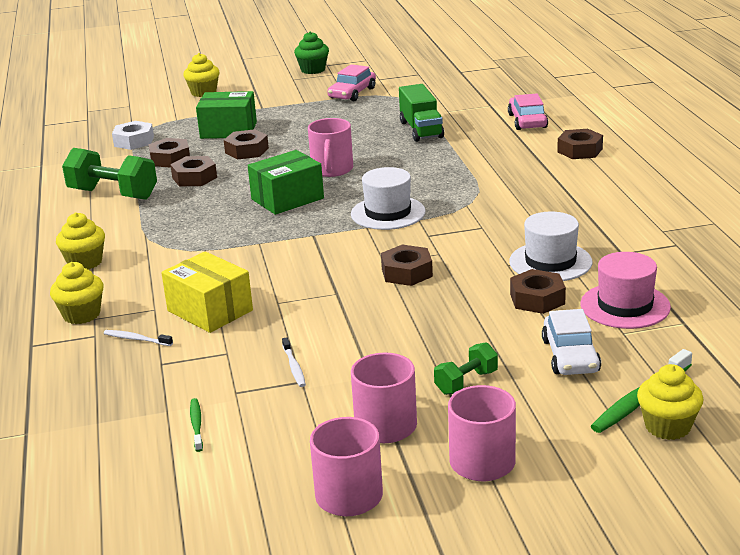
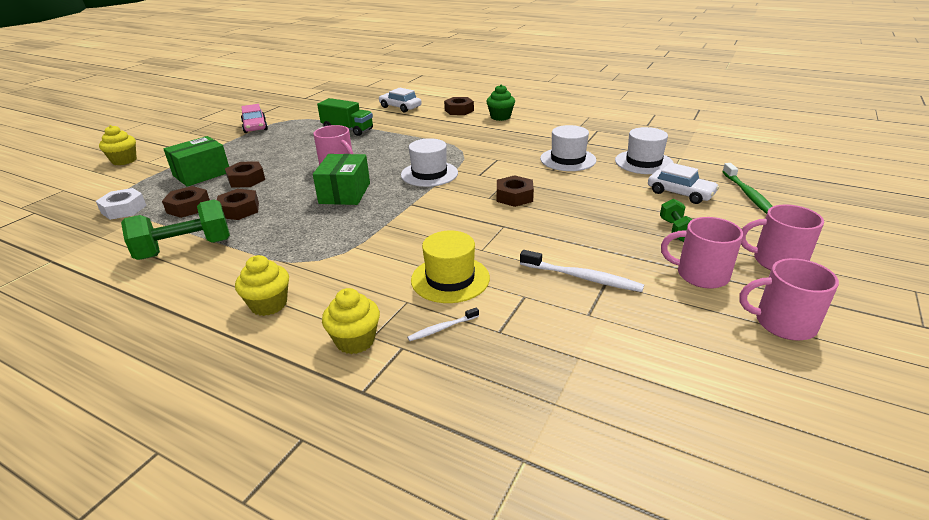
camera: 50 degrees left, 5 degrees up
yellow box [161,251,253,333] -> yellow hat [411,231,490,303]
green toothbrush [190,398,203,452] -> none
white toothbrush [282,337,306,387] -> white toothbrush [520,250,644,292], size x1.80
green cupcake [294,31,329,74] -> green cupcake moved to [486,84,515,121]
pink car [508,94,548,130] -> white car [379,88,422,112]
brown nut [510,269,566,314] -> none
pink hat [581,252,671,329] -> white hat [615,127,674,174]
yellow cupcake [637,364,704,440] -> none

